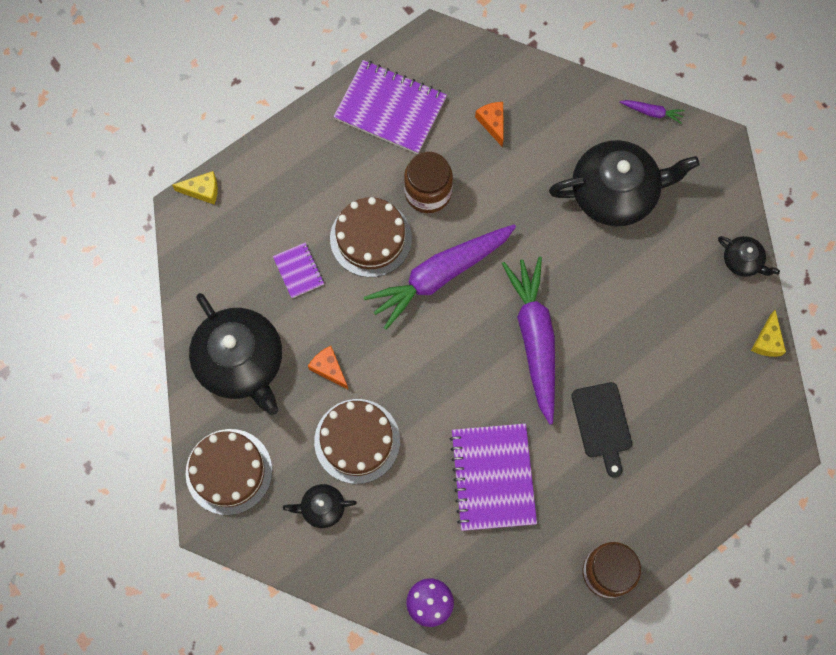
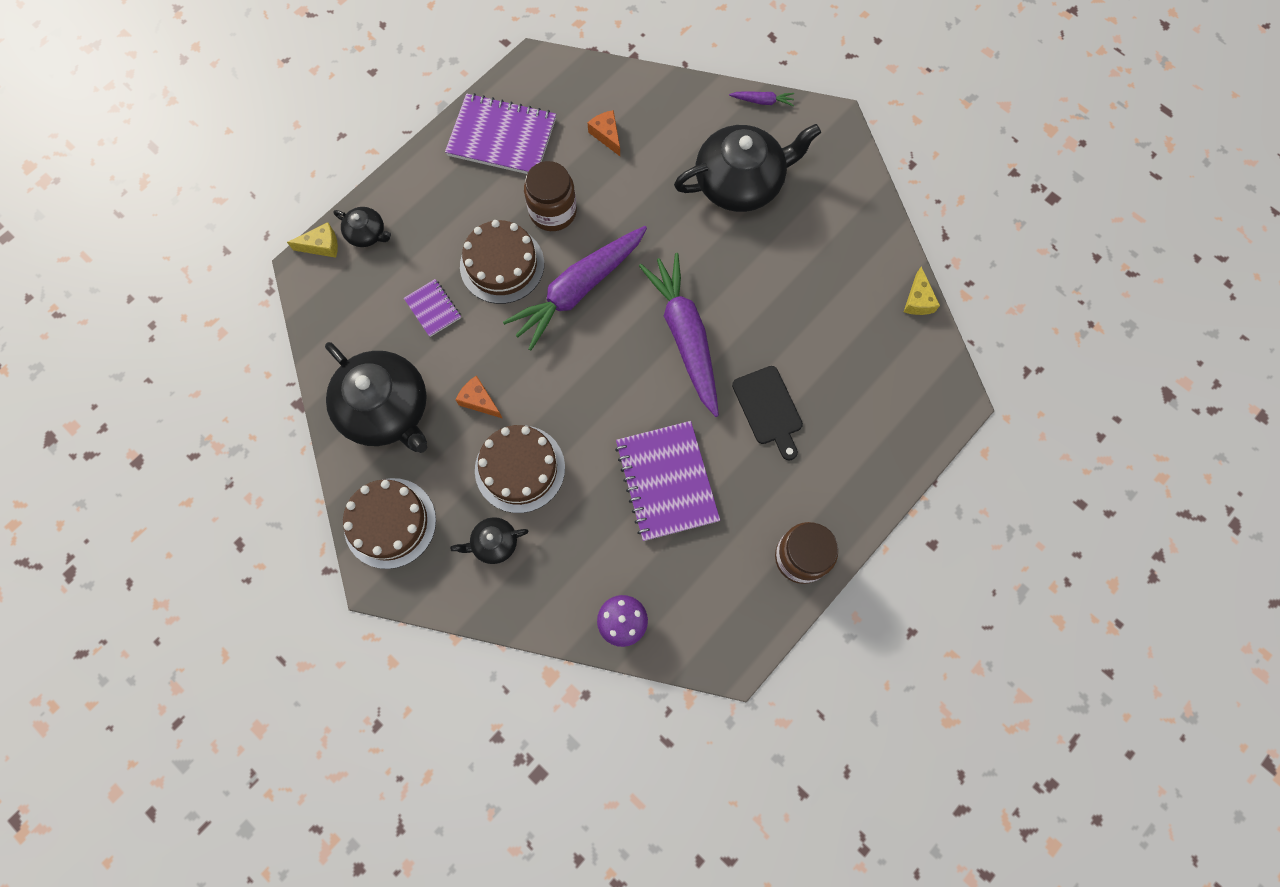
camera: 10 degrees left, 0 degrees up
black teapot [718,236,780,277] -> black teapot moved to [333,207,391,247]

